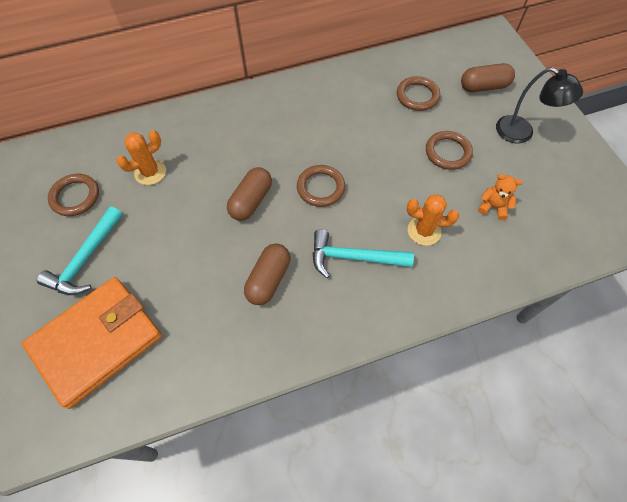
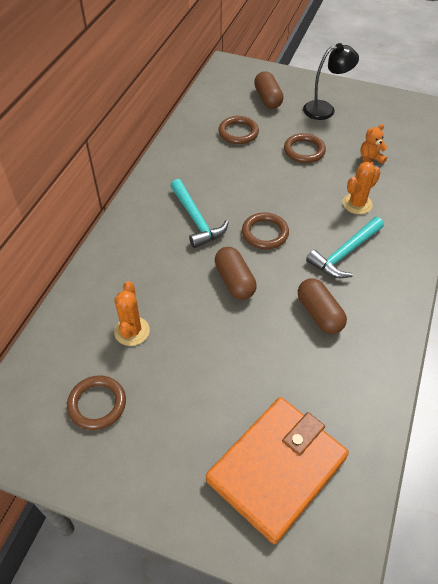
camera: 50 degrees left, 10 degrees down
orange wallet [22,277,162,409] -> orange wallet turned 45 degrees clockwise [206,397,349,544]
turquoise hammer [37,206,122,295] -> turquoise hammer moved to [170,179,229,248]
brown capsule [461,63,515,92] -> brown capsule turned 45 degrees counterclockwise [254,71,284,109]

